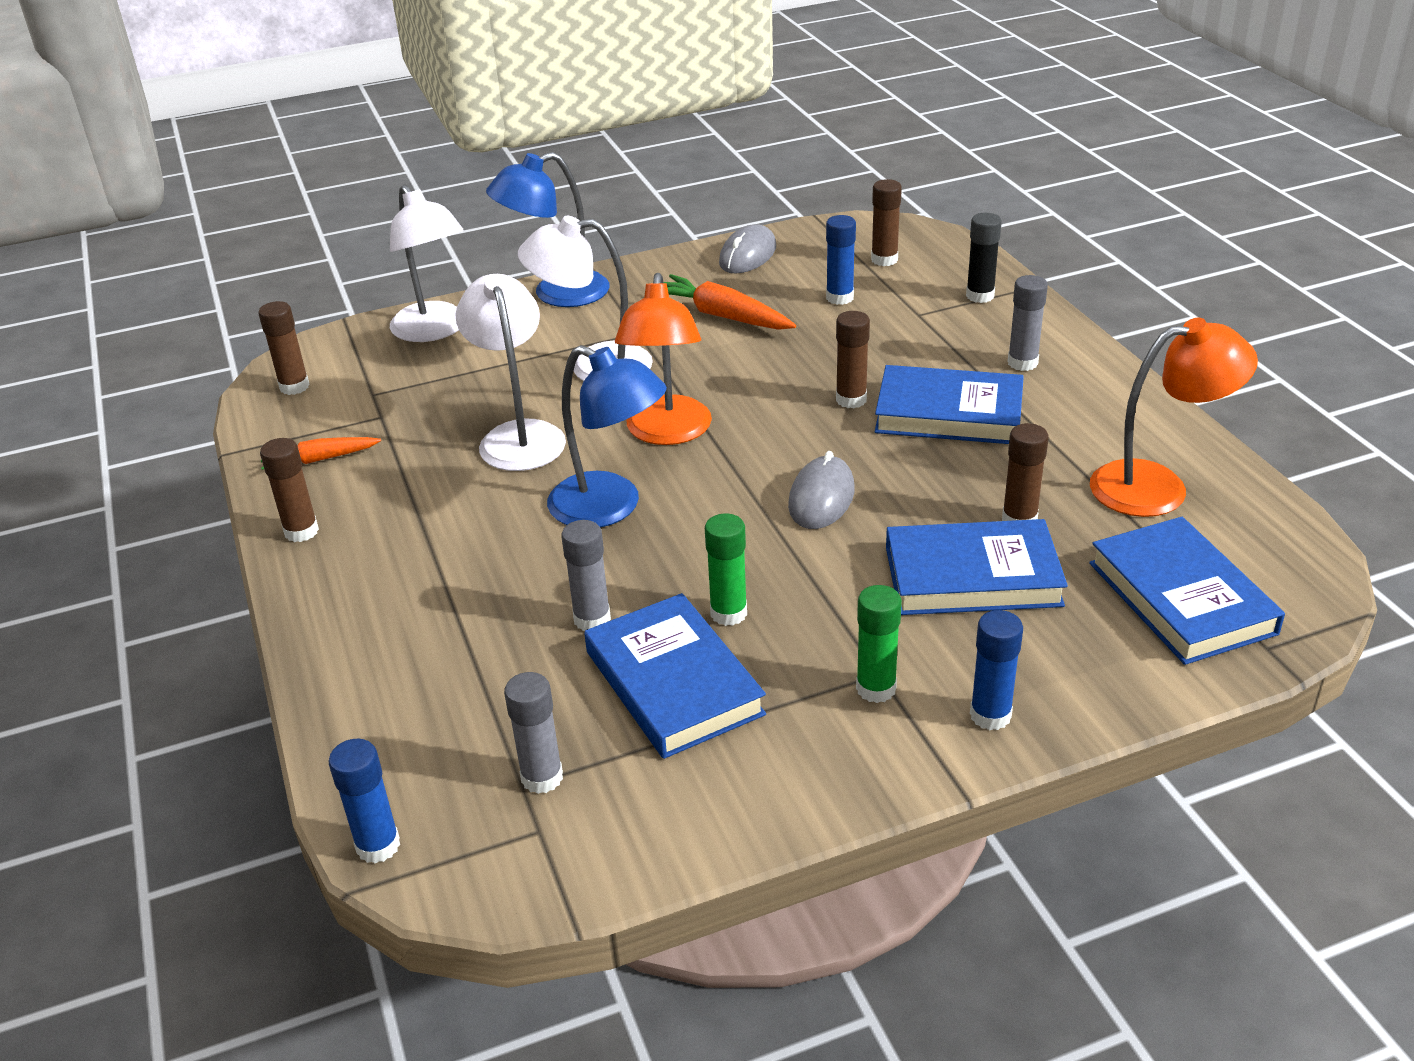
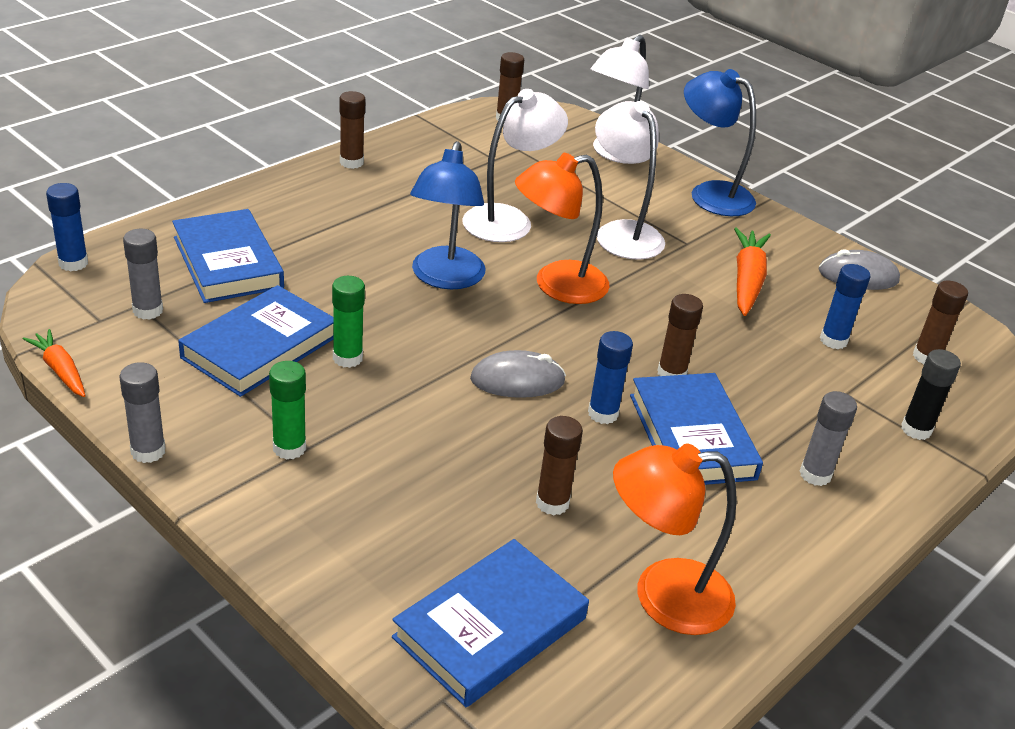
camera: 60 degrees right, 0 degrees up
orange carrot [261,437,381,470] -> orange carrot moved to [23,329,85,397]
grey glue stick [561,520,611,631] -> grey glue stick moved to [120,362,166,463]
blue book [886,519,1068,615] -> blue book moved to [172,209,284,303]
blue glue stick [970,610,1023,730] -> blue glue stick moved to [588,331,633,424]
orange lamp [1090,318,1258,517] -> orange lamp turned 120 degrees clockwise [613,443,737,635]

